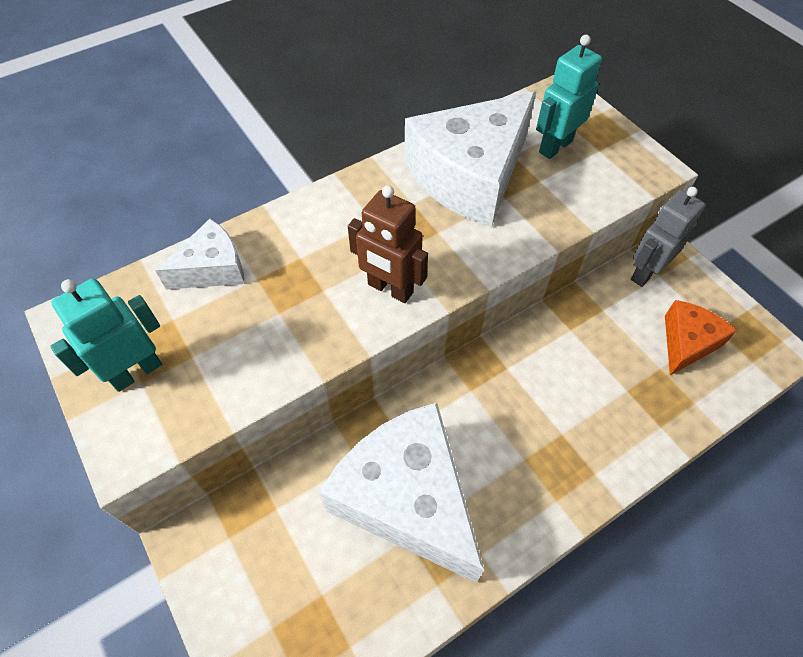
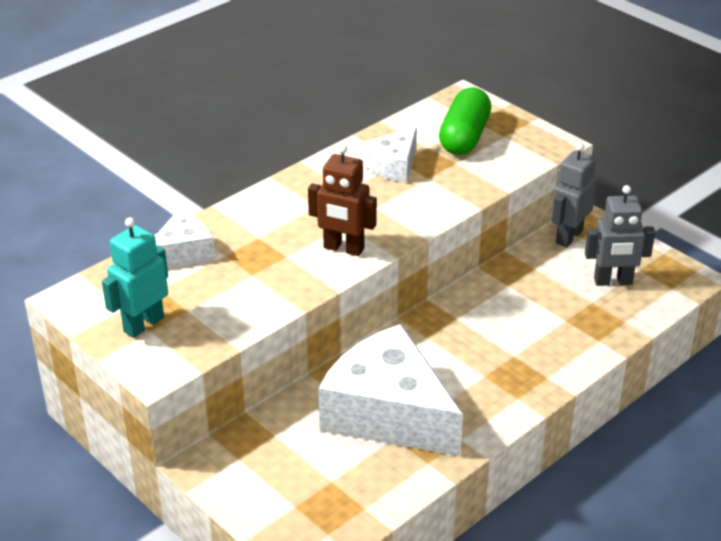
camera: 10 degrees left, 20 degrees down
white cheese [405,91,536,227] -> white cheese [362,127,417,183], size x0.51
turquoise robot [536,35,602,159] -> green capsule [439,88,491,155]
orange cheese [665,300,737,375] -> grey robot [585,185,655,286]

